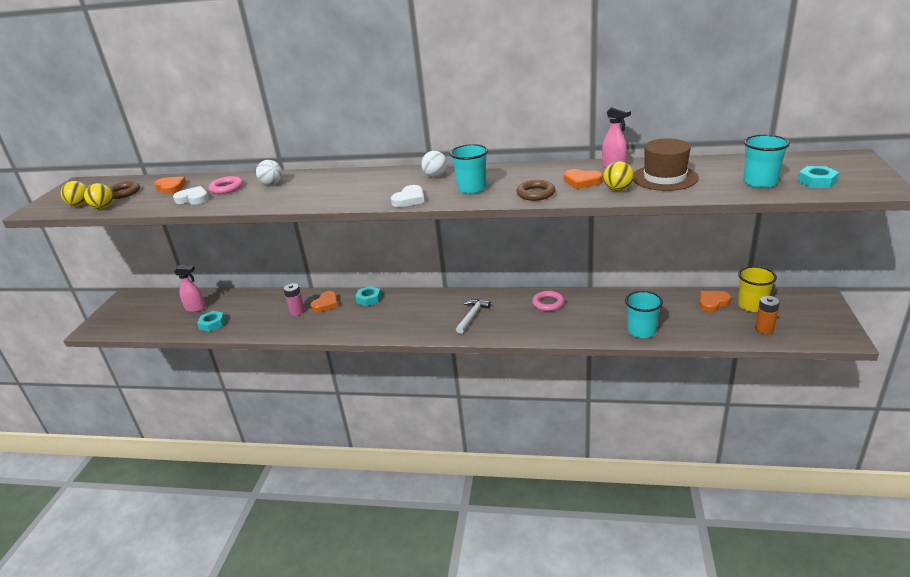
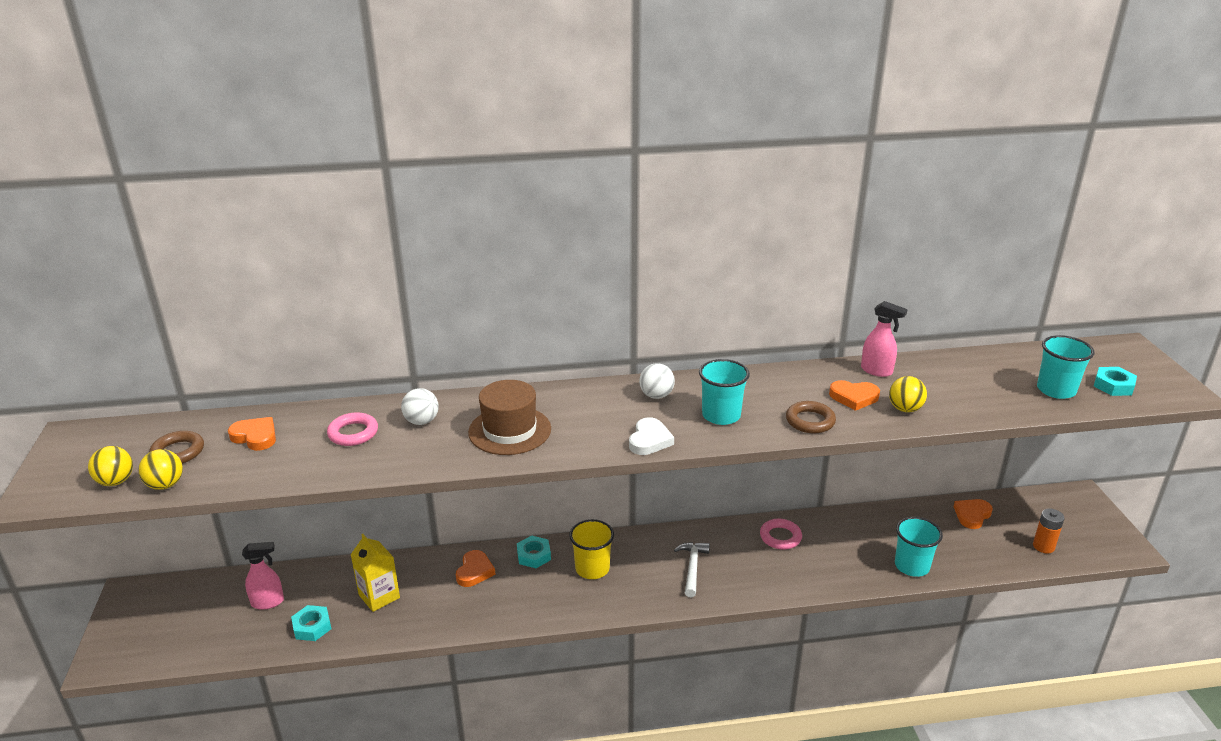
camera: 20 degrees left, 0 degrees up
white heart [173,186,209,204] -> none
pink battery [283,283,305,316] -> none
brown hat [633,138,699,191] -> brown hat moved to [468,380,551,455]
yellow cup [738,266,777,312] -> yellow cup moved to [569,519,614,579]
none -> yellow carton [350,534,400,612]

